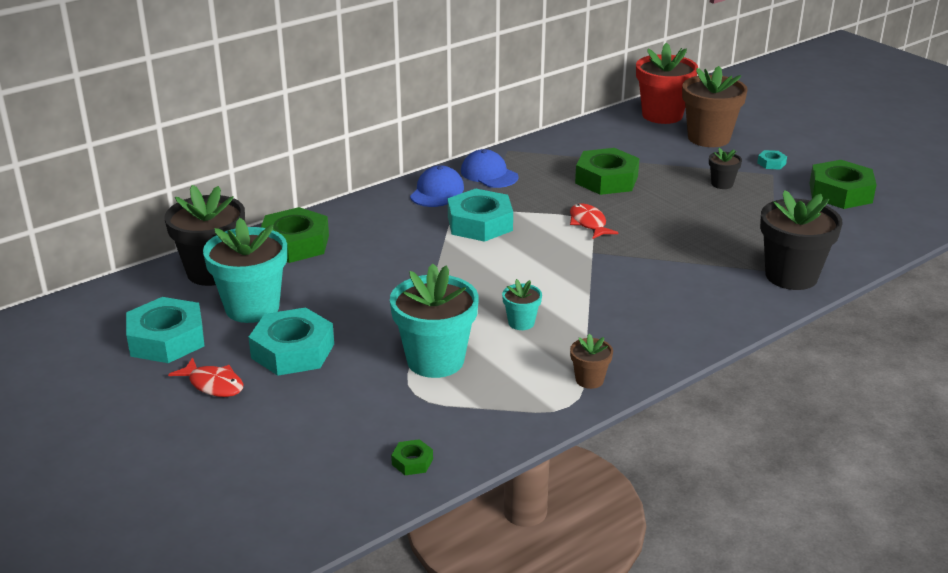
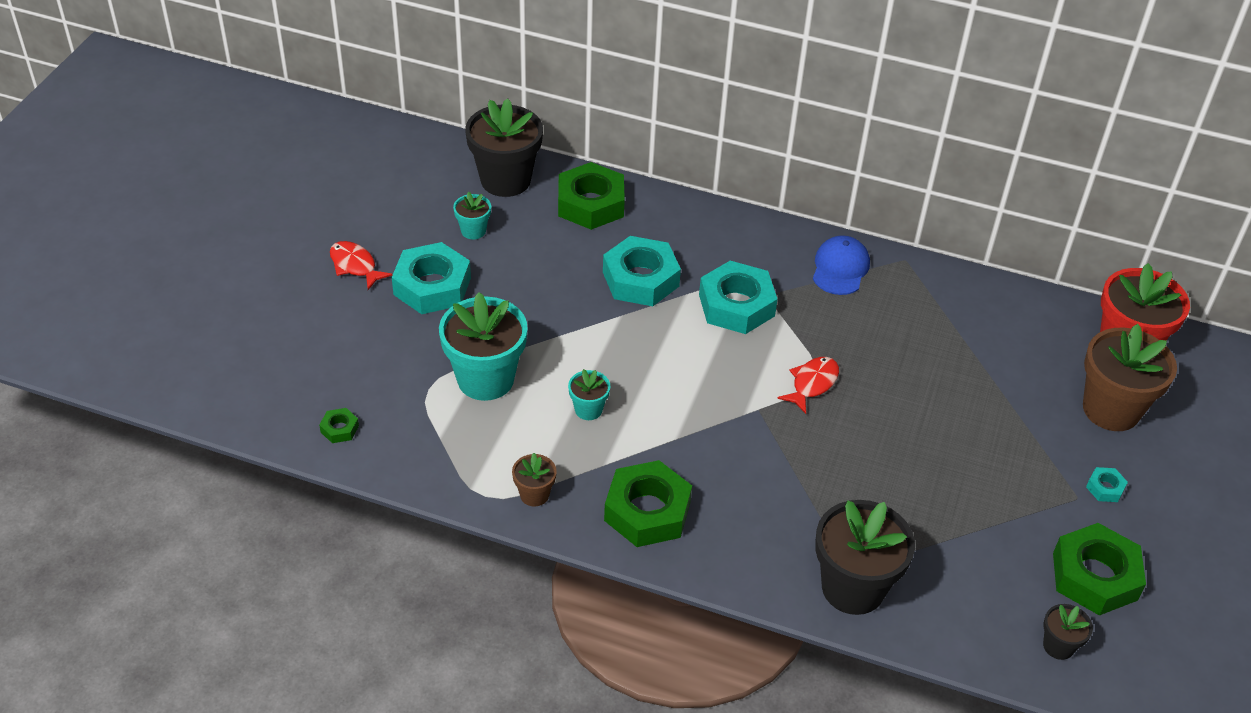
camera: 55 degrees right, 15 degrees up
turquoise nut [126,297,205,363] -> turquoise nut moved to [603,236,681,306]
red fish [168,357,243,397] -> red fish turned 135 degrees clockwise [330,241,393,290]
turquoise flower pot [203,218,287,323] -> turquoise flower pot [453,192,491,239], size x0.48
blue cap [410,165,464,207] -> none
green nut [575,148,639,195] -> green nut moved to [604,460,692,547]
black flower pot [709,148,742,189] -> black flower pot moved to [1043,604,1093,660]

